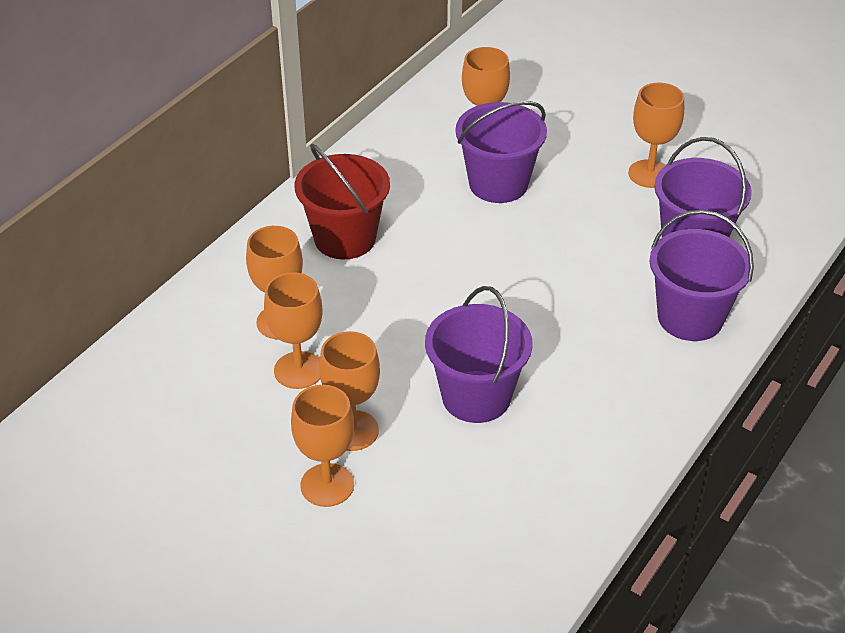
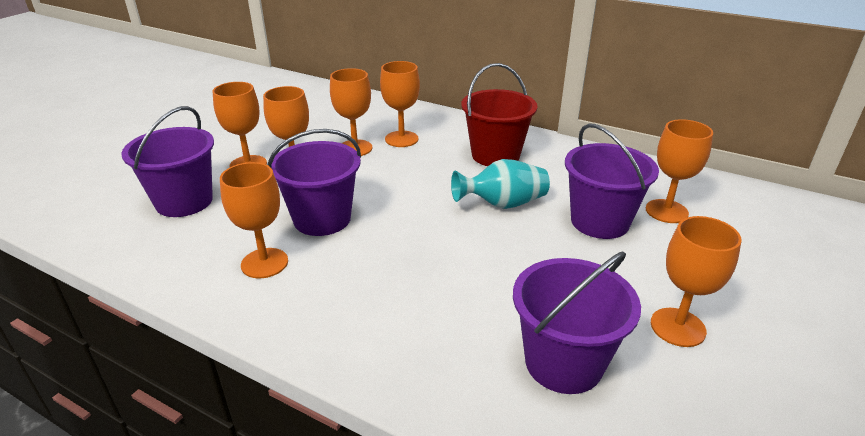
camera: 85 degrees right, 10 degrees down
purple bucket [650,210,754,341] -> purple bucket moved to [121,106,214,217]
none -> orange goblet [220,162,288,278]
none -> turquoise vase [451,159,550,209]

